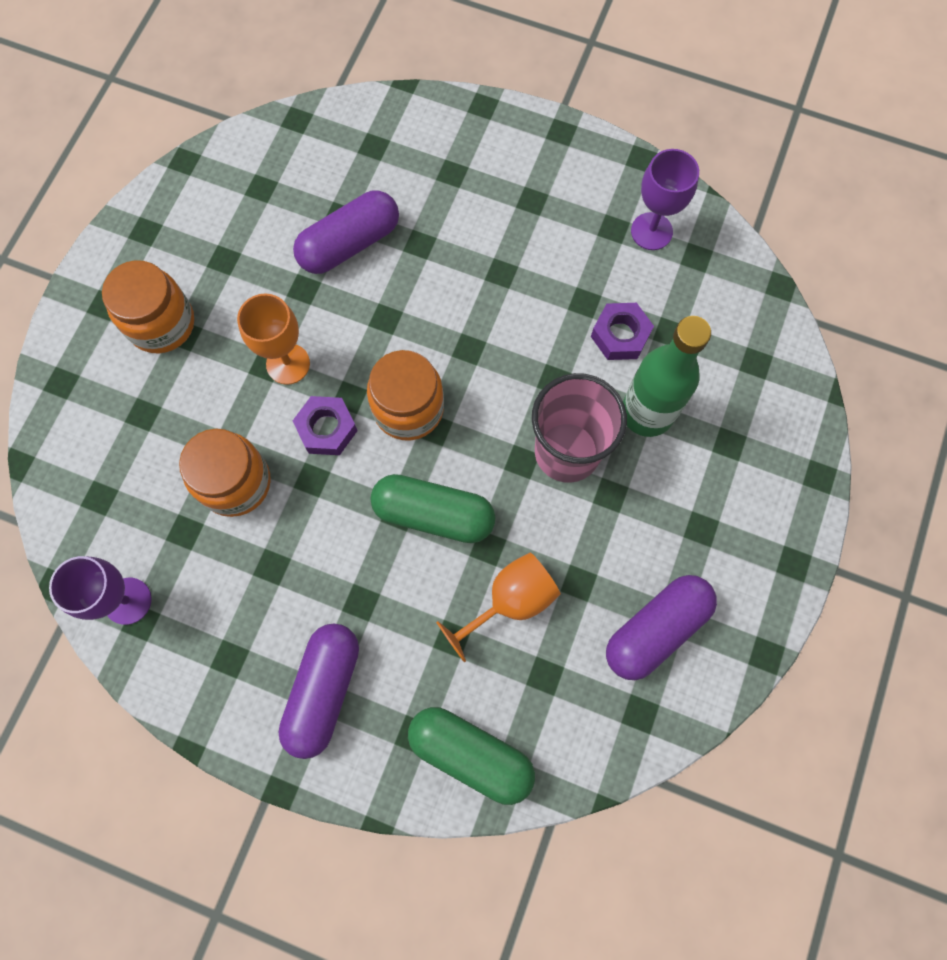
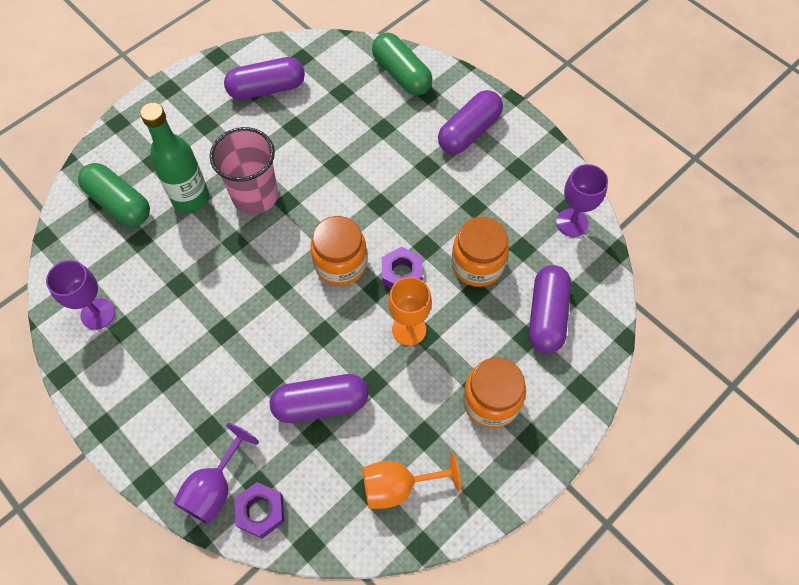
camera: 155 degrees left, 10 degrees down
green capsule [370,474,495,543] -> green capsule moved to [78,163,150,226]
orange goblet [436,553,561,663] -> orange goblet moved to [362,453,461,509]
purple nut [591,303,654,360] -> purple nut moved to [234,482,284,539]
none -> purple goblet [173,423,259,524]
none -> purple capsule [529,265,571,353]

